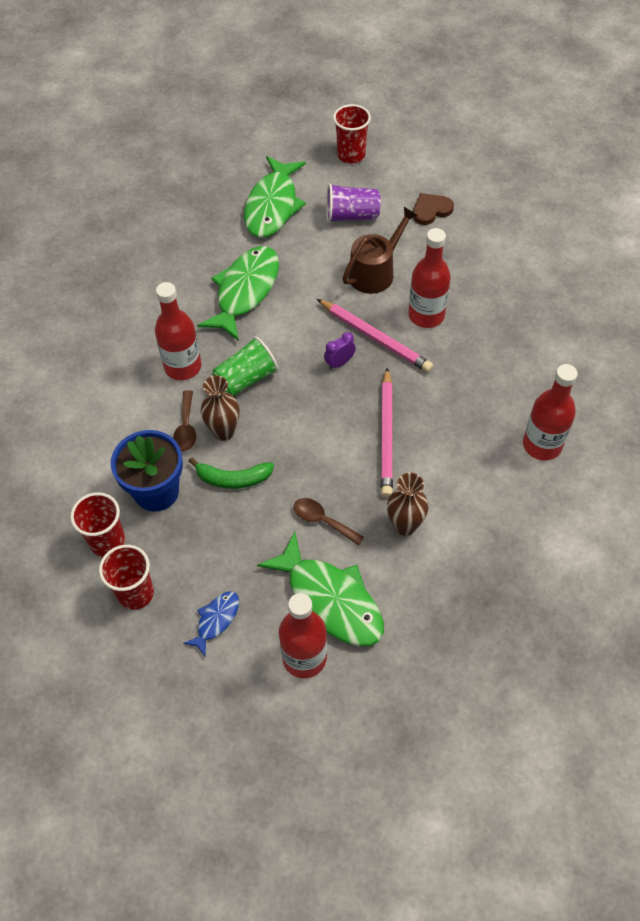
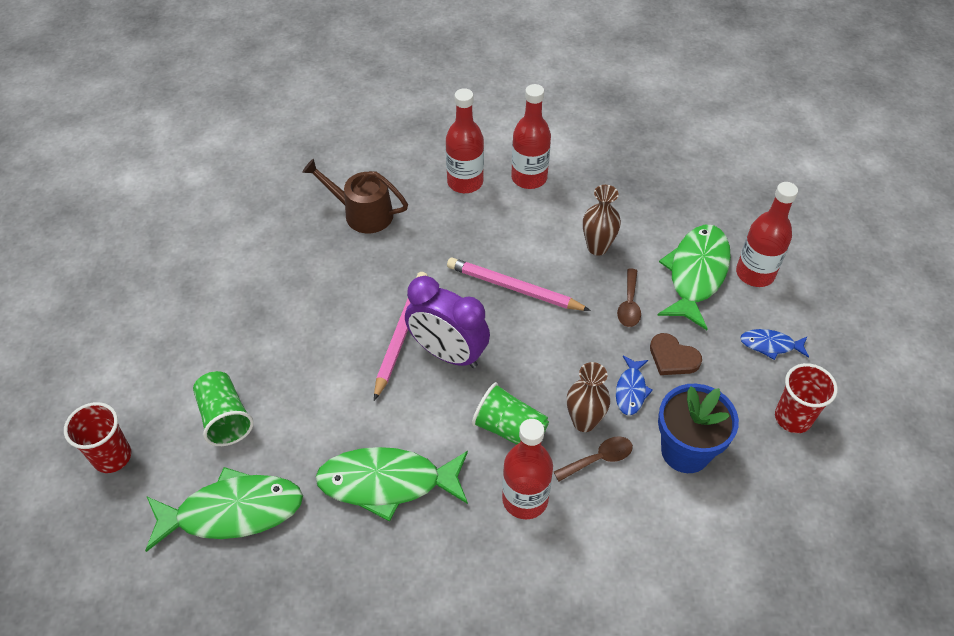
camera: 115 degrees left, 5 degrees down
red cup [70,492,125,557] -> none
green banana [189,457,274,489] -> blue fish [616,356,653,415]
purple clock [324,332,356,370] -> purple clock [405,276,490,368], size x2.32
purple cup [326,183,381,223] -> green cup [193,371,254,446]
brown watering can [342,207,418,294] -> brown watering can moved to [302,159,408,233]
pink pencil [381,368,393,498] -> pink pencil turned 135 degrees counterclockwise [447,258,591,311]
red bottle [409,228,451,328] -> red bottle moved to [511,84,551,189]
brown heart [413,193,454,225] -> brown heart moved to [650,333,702,375]

